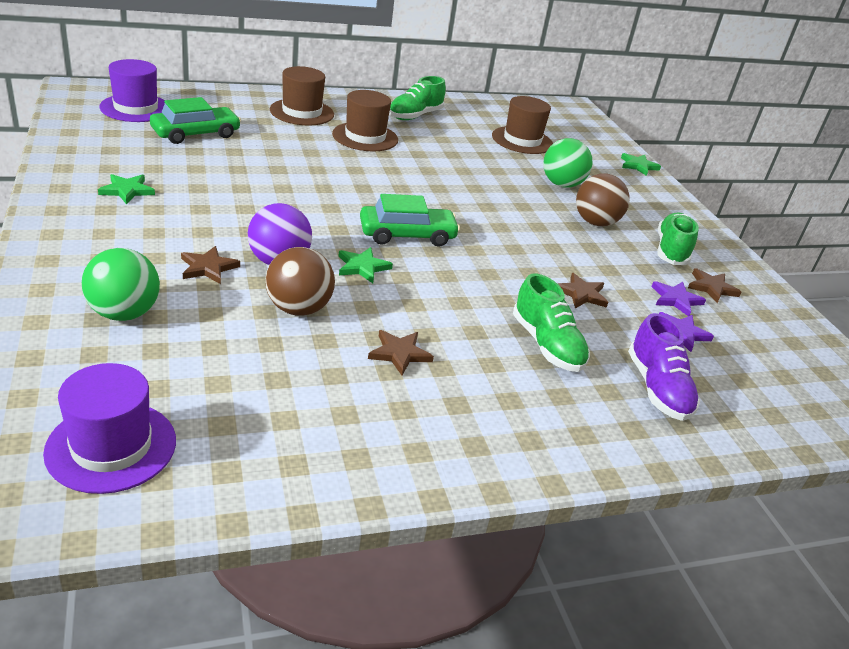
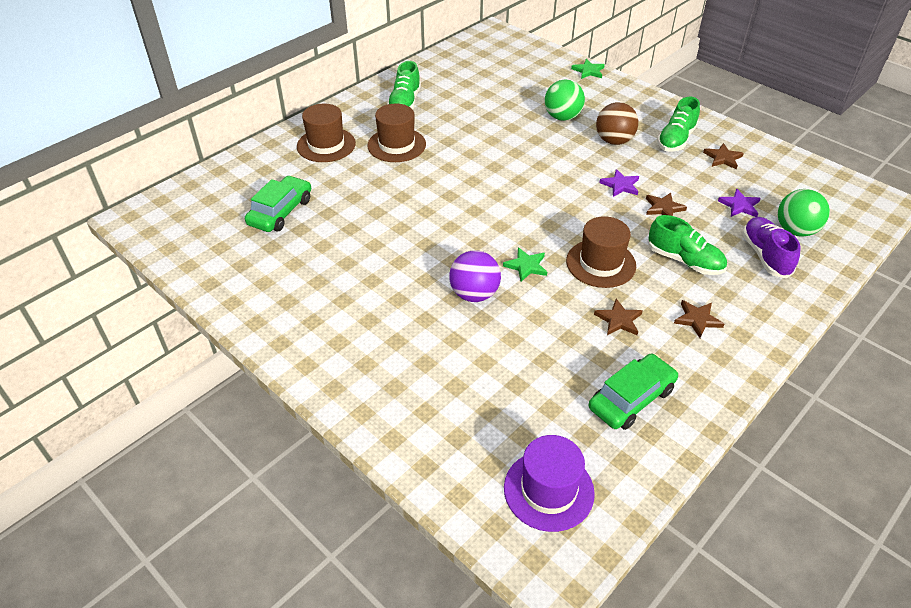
camera: 25 degrees left, 10 degrees up
green ball [82,248,160,321] -> green ball moved to [778,189,830,237]
green star [98,174,155,205] -> none
purple hat [99,59,165,122] -> none
brown star [181,246,240,284] -> brown star moved to [674,300,724,338]
brown ball [266,247,335,316] -> none
green car [360,194,460,247] -> green car moved to [589,354,678,430]
brown hat [492,96,553,154] -> brown hat moved to [566,216,636,288]
purple shoe [628,313,700,421] -> purple shoe turned 150 degrees counterclockwise [742,217,801,278]
purple star [651,281,706,316] -> purple star moved to [600,169,639,197]
green shoe [657,212,699,265] -> green shoe turned 135 degrees counterclockwise [657,97,700,152]

